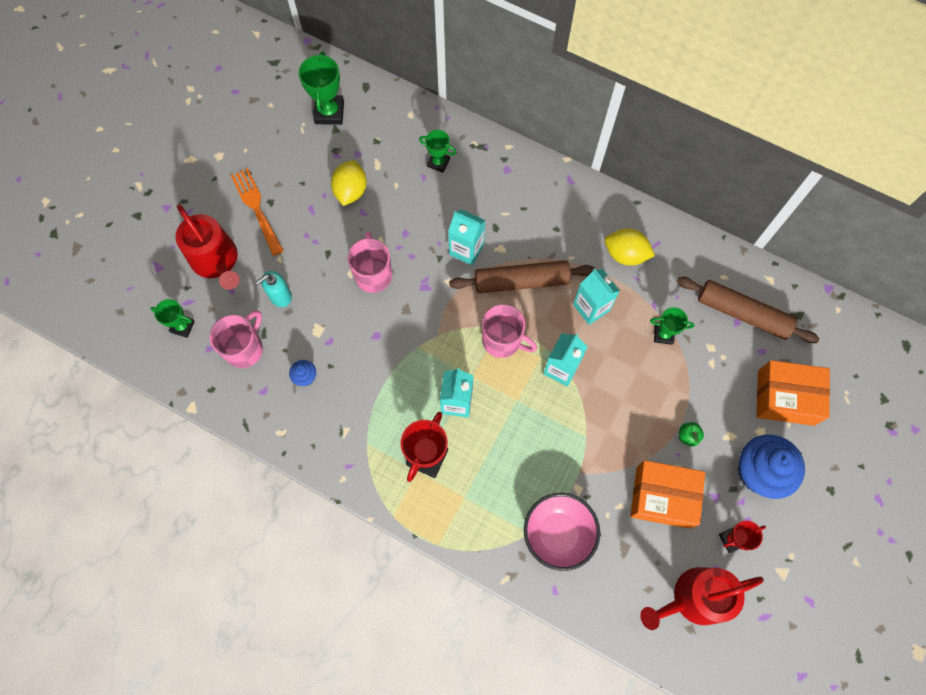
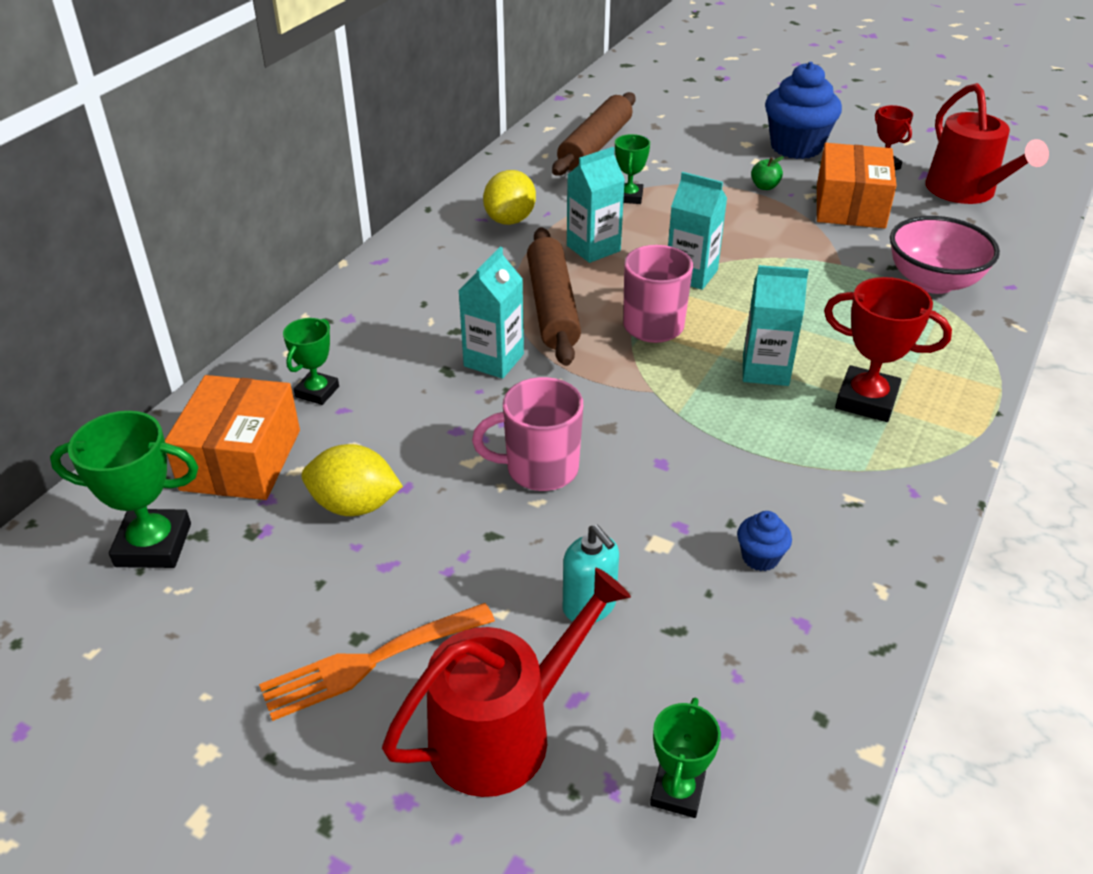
camera: 90 degrees left, 30 degrees down
pink mug [209,310,263,368] -> none
orange box [756,360,830,426] -> orange box moved to [165,375,300,500]

